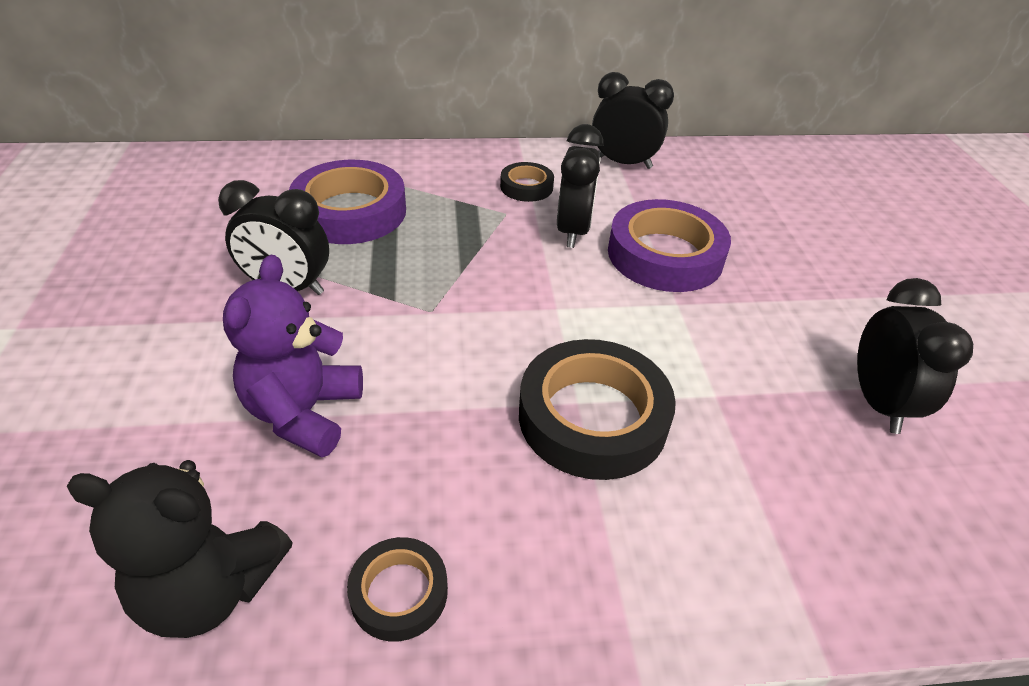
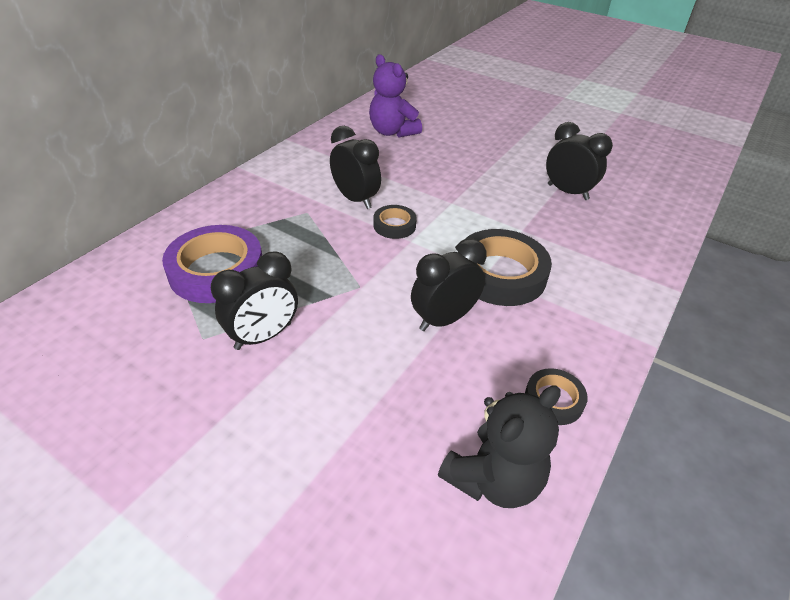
camera: 50 degrees left, 0 degrees up
purple teddy bear [223,255,363,457] -> purple teddy bear moved to [369,54,422,137]
black tape [500,162,554,202] -> black tape moved to [373,205,417,239]
black clock [592,72,674,169] -> black clock moved to [411,239,487,331]
purple tape [608,199,731,292] -> none

